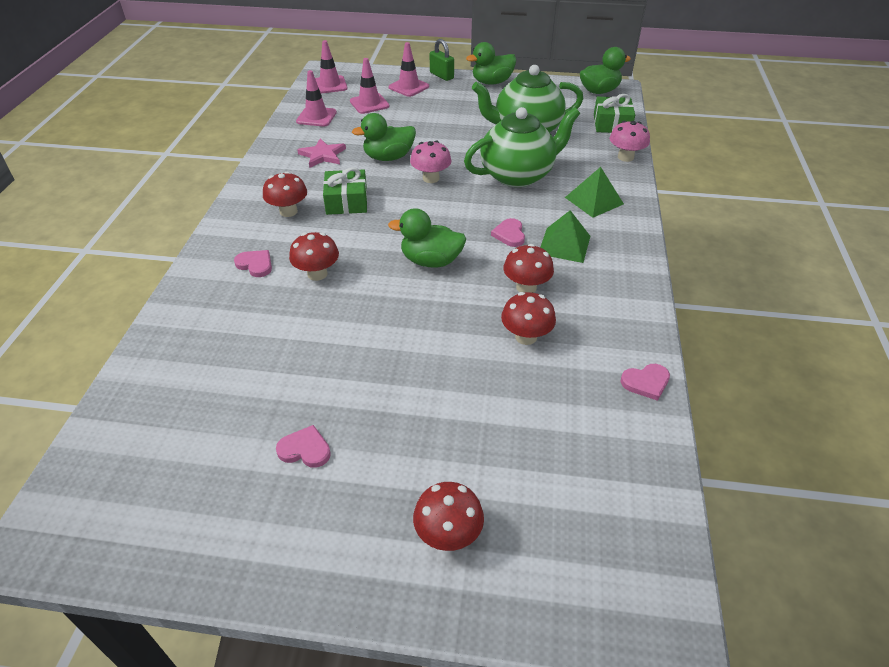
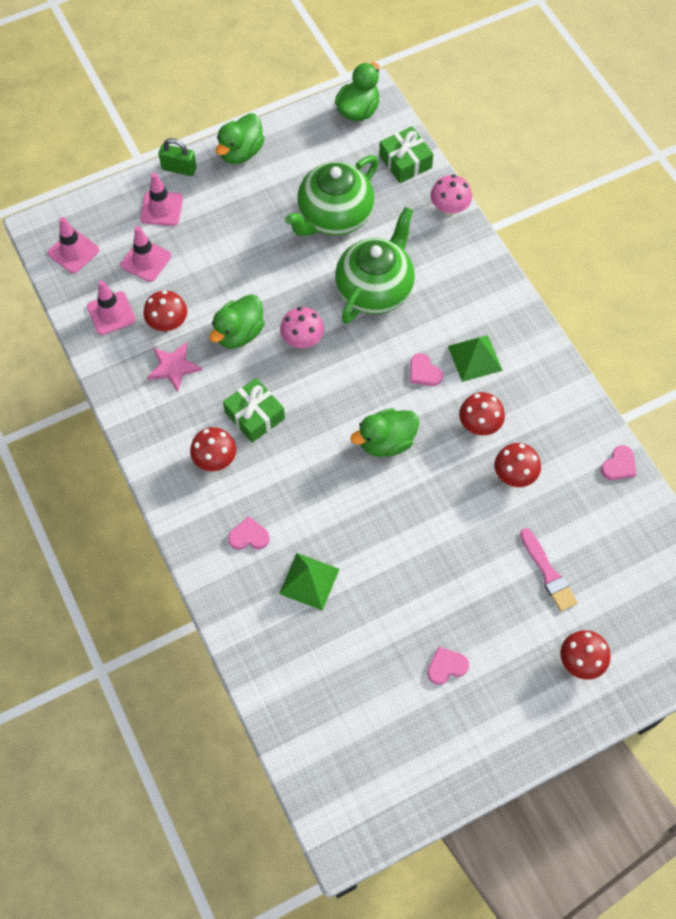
camera: 35 degrees left, 20 degrees up
red mushroom [289,232,339,281] -> red mushroom moved to [143,290,187,331]
green pyramid [565,167,624,218] -> green pyramid moved to [279,553,340,611]
none -> pink brush [520,528,578,612]

